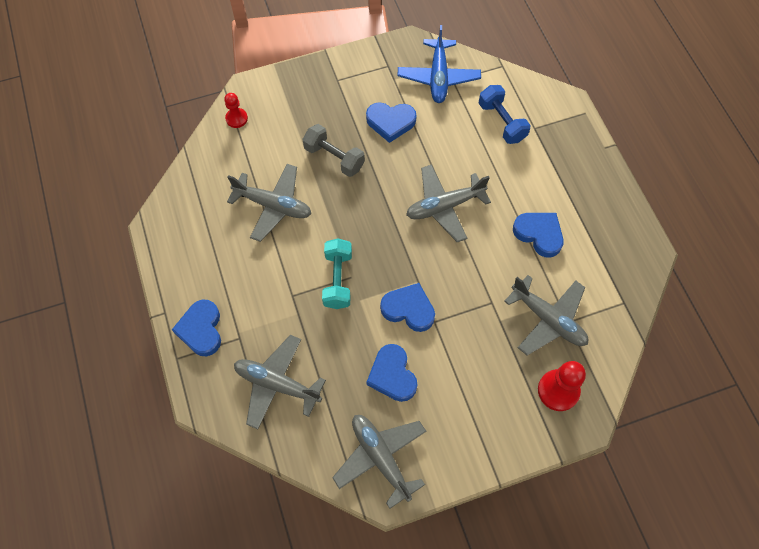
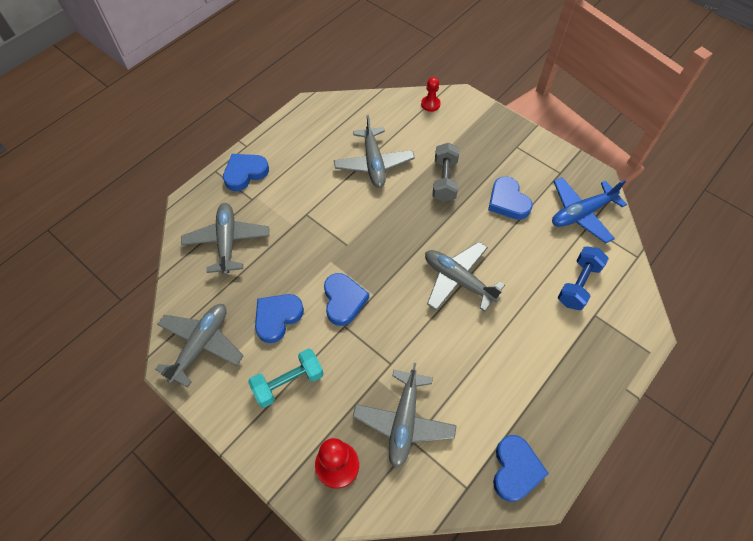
camera: 60 degrees right, 5 degrees down
turquoise dumbbell [322,238,352,309] -> turquoise dumbbell moved to [248,348,324,408]
blue heart [513,213,564,258] -> blue heart moved to [493,435,549,502]

